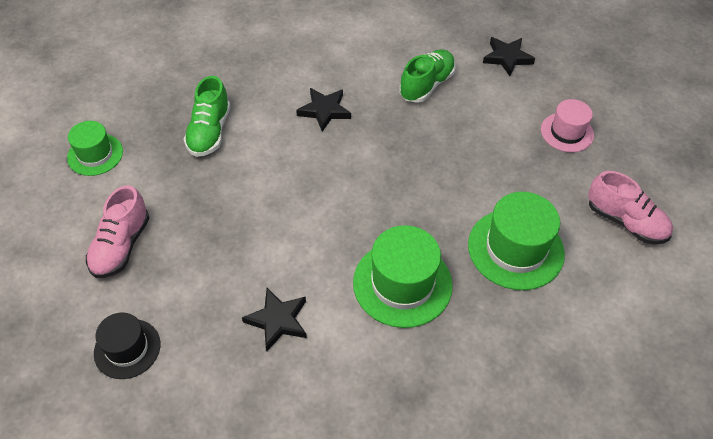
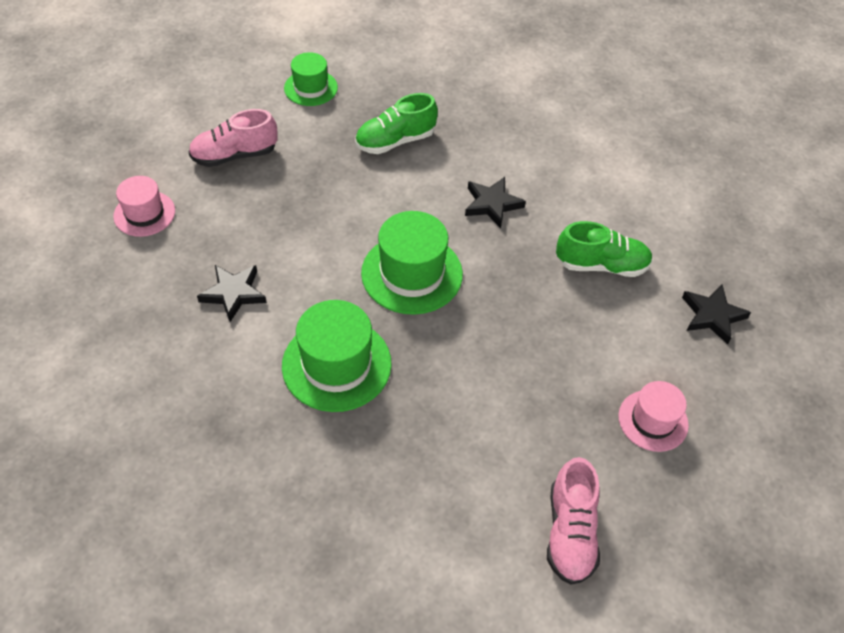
camera: 55 degrees right, 0 degrees up
black hat [94,312,160,379] -> pink hat [113,176,175,237]
green hat [468,192,565,290] -> green hat moved to [361,211,463,315]

